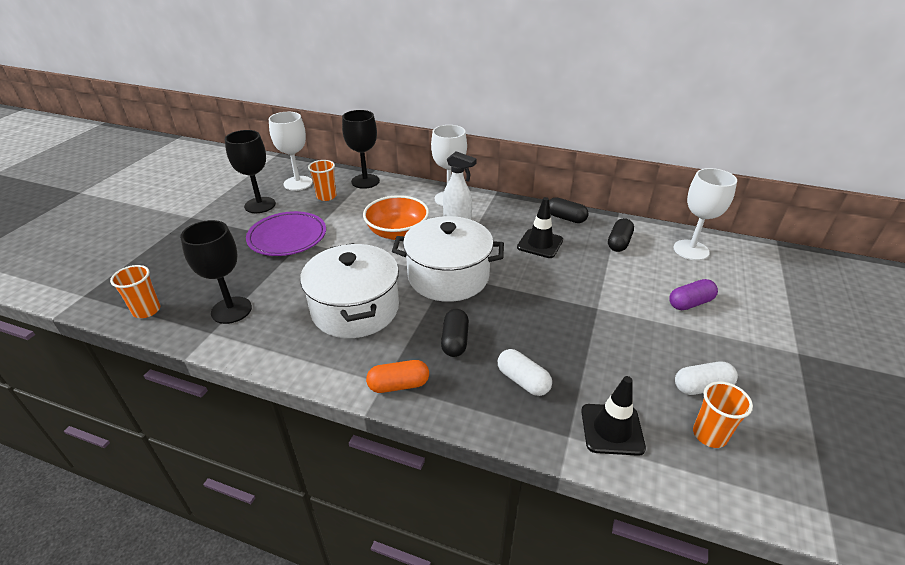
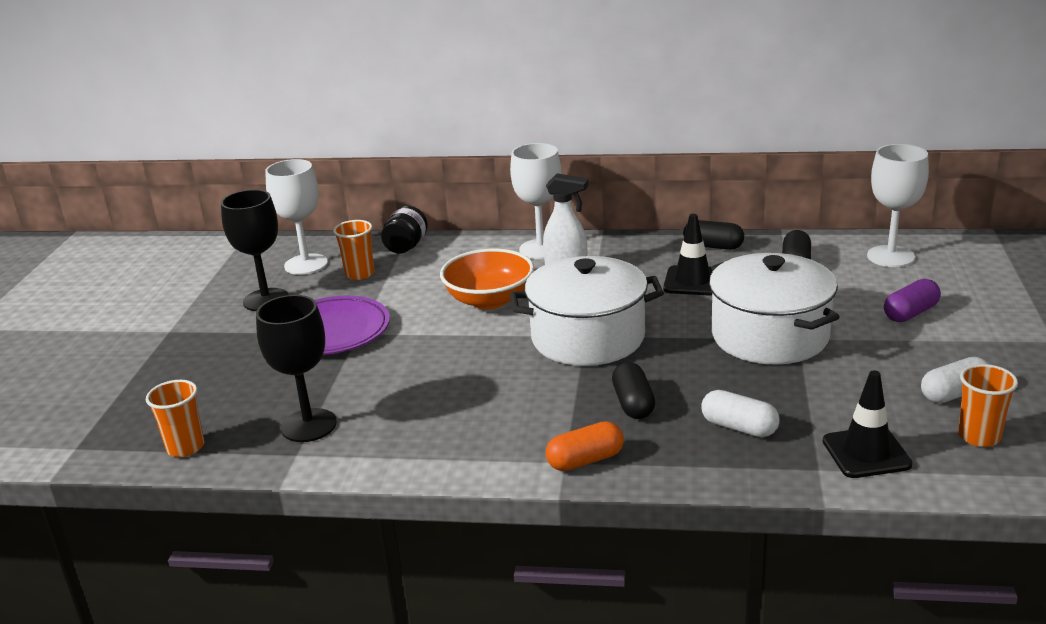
camera: 10 degrees left, 10 degrees down
white pot [300,243,399,338] -> white pot moved to [709,253,839,365]
black goblet [342,110,380,189] -> black jar [381,206,428,254]

